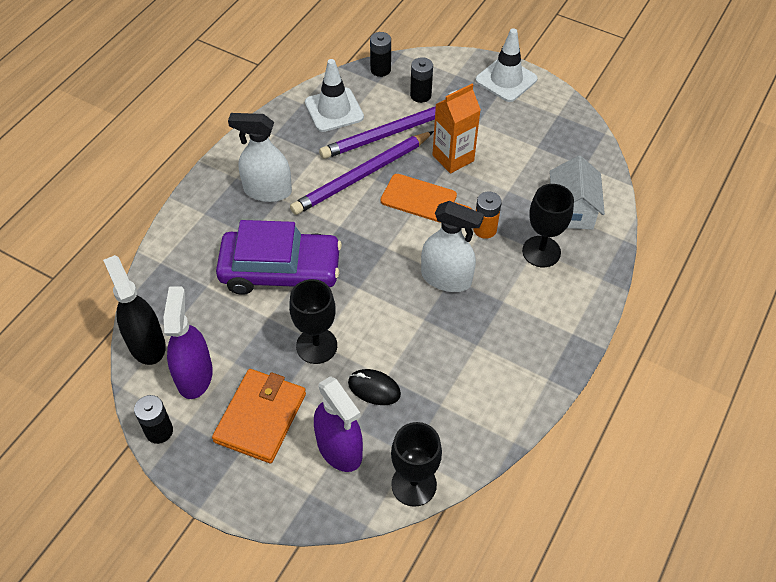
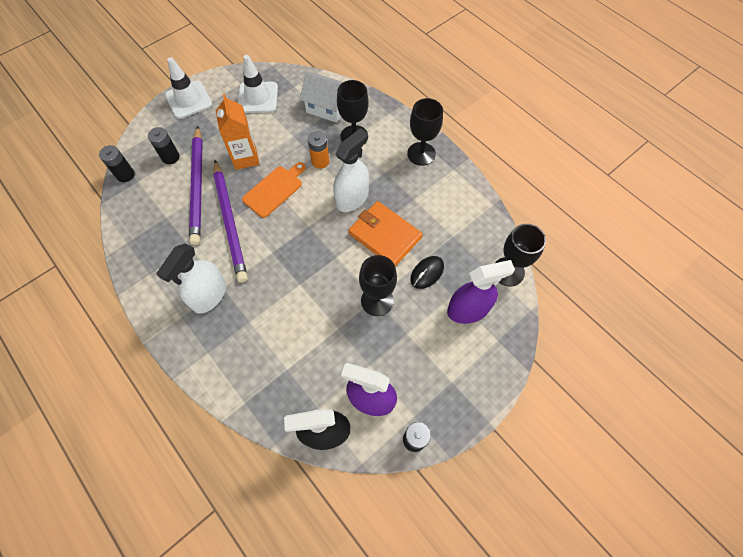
camera: 70 degrees left, 10 degrees up
orange wallet [212,369,306,463] -> orange wallet moved to [348,201,423,266]
purple car [216,220,342,295] -> none
white traffic cone [305,59,364,132] -> white traffic cone moved to [238,55,278,113]
none -> black goblet [407,98,443,166]

